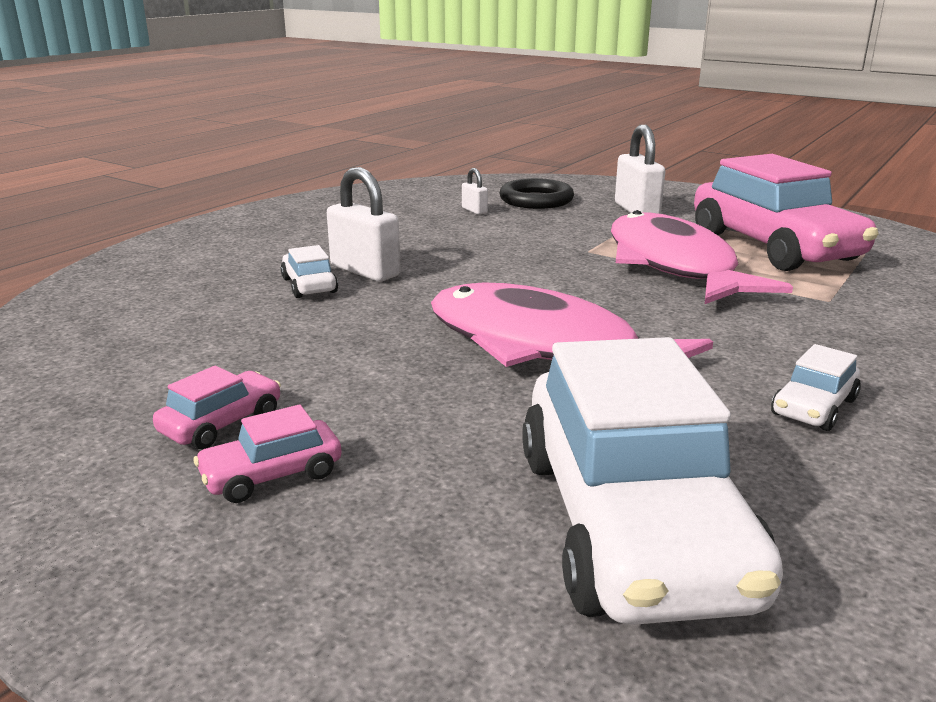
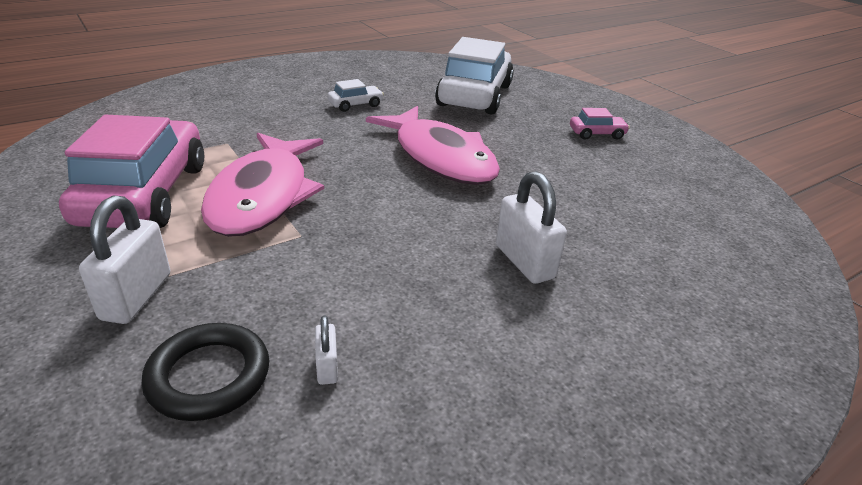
camera: 160 degrees left, 10 degrees up
pink car [153,366,281,449] -> none
white car [281,245,338,298] -> none

